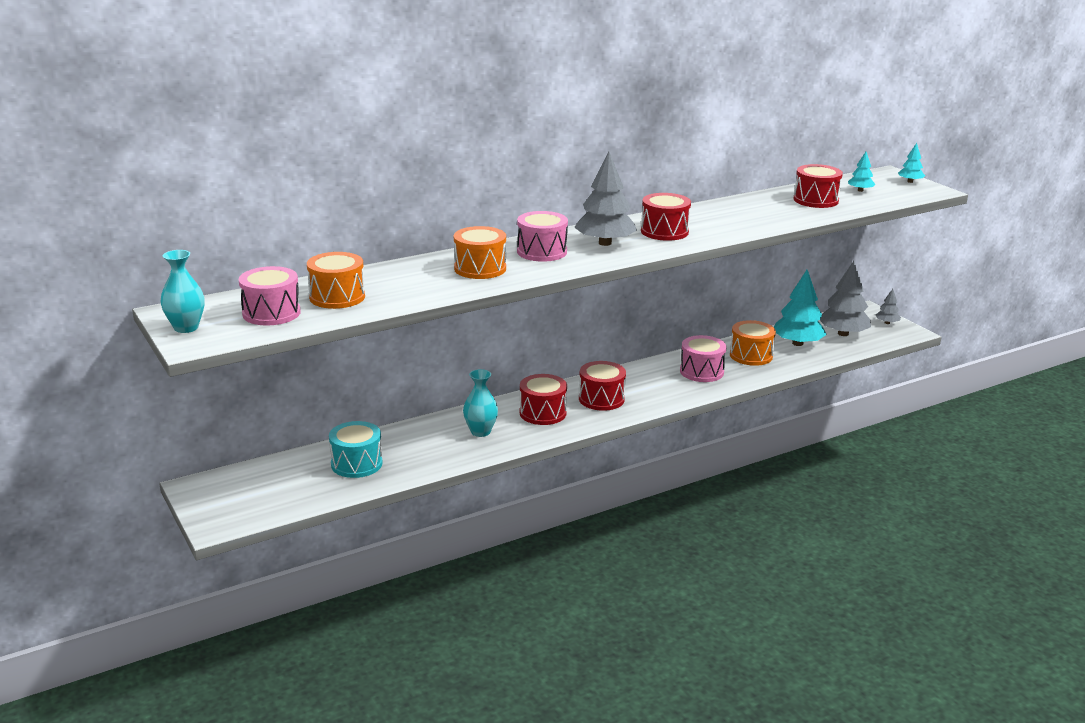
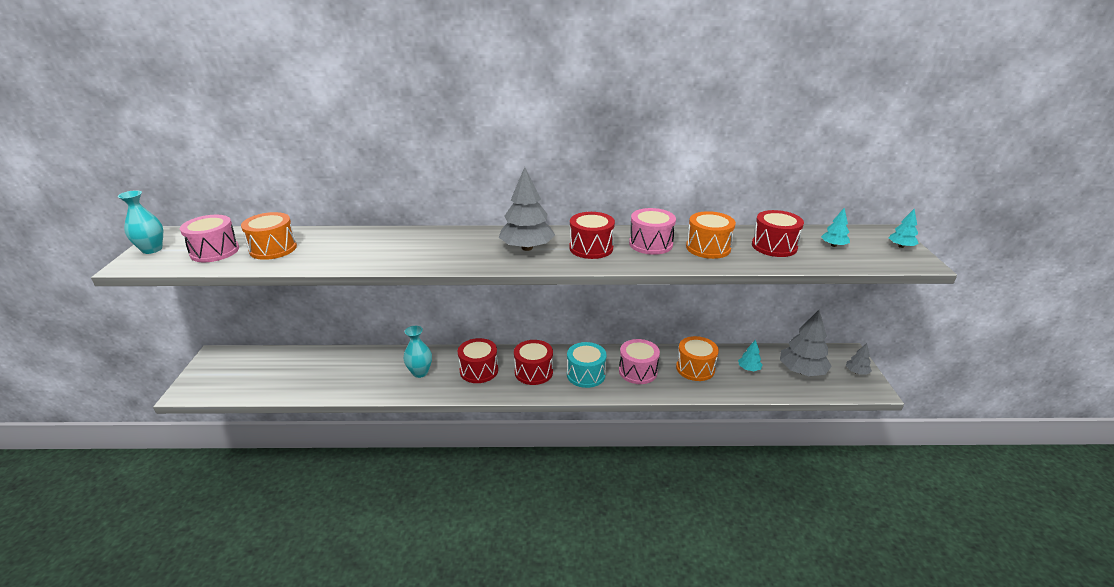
camera: 30 degrees right, 5 degrees up
turquoise drum [329,421,383,478] -> turquoise drum moved to [567,342,607,388]
orange drum [454,226,506,279] -> orange drum moved to [686,211,736,259]
pink drum [517,211,568,262] -> pink drum moved to [629,208,676,255]
turquoise tree [774,270,827,346] -> turquoise tree [738,340,763,371], size x0.49

